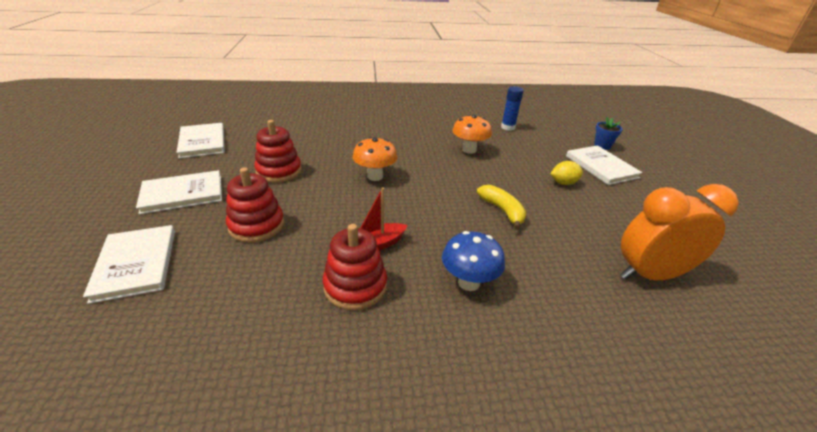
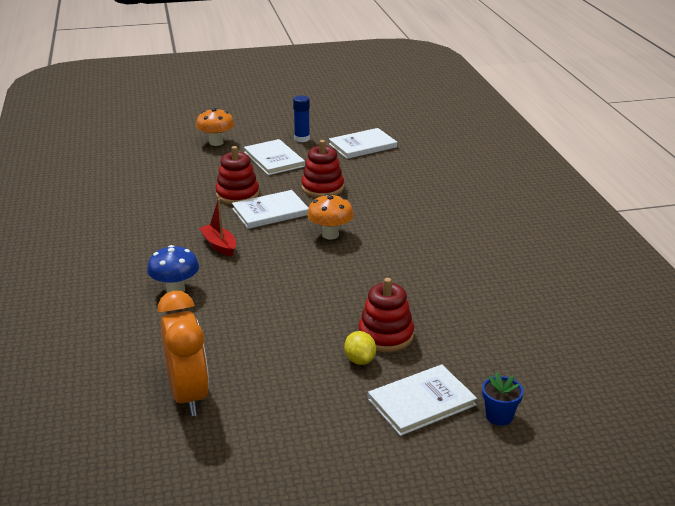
camera: 85 degrees right, 5 degrees down
white book [83,225,175,304] -> white book moved to [232,190,309,229]
red stacking toy [323,224,387,310] -> red stacking toy moved to [358,278,414,352]
orange mushroom [452,115,492,154] -> orange mushroom moved to [196,108,234,146]
yellow banana [477,185,526,230] -> none
blue glue stick [501,86,524,131] -> blue glue stick moved to [293,95,310,142]

